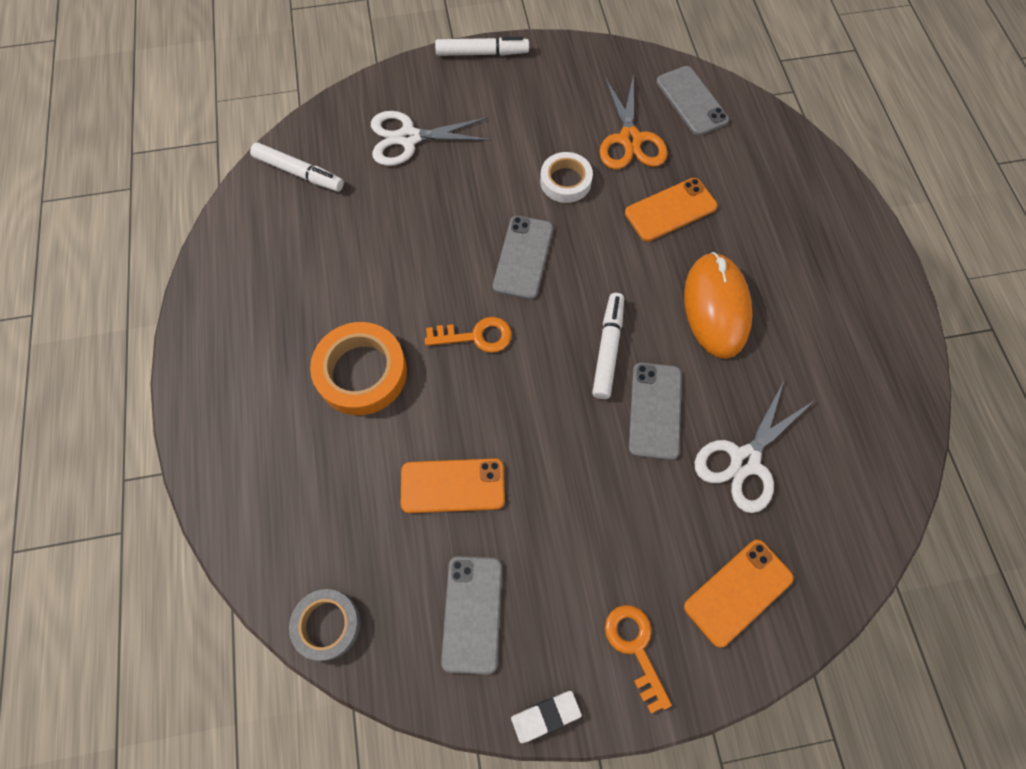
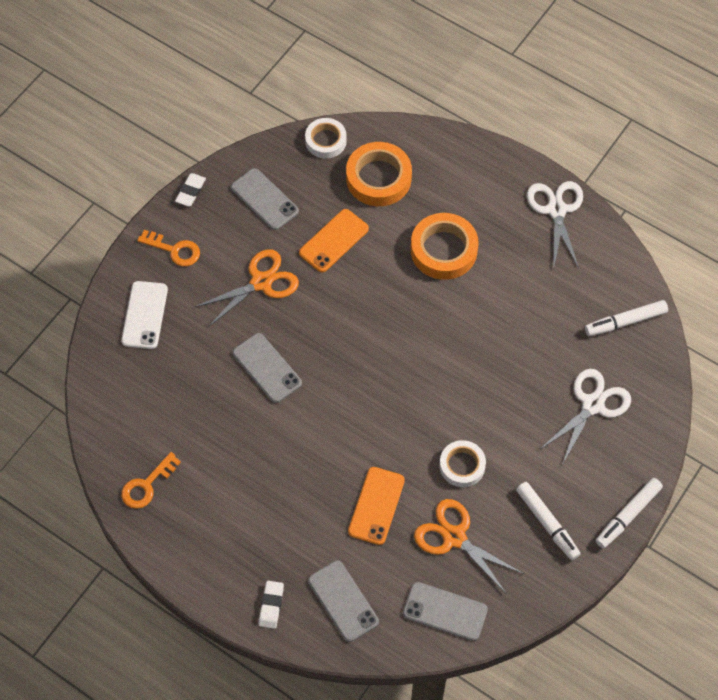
camera: 135 degrees right, 5 degrees down
grey tape [289,589,360,661] -> white tape [305,118,347,158]
orange key [425,317,512,353] -> orange key moved to [121,452,181,509]
grey phone [493,216,553,299] -> grey phone moved to [308,561,379,642]
white marker [592,293,624,399] -> white marker moved to [516,482,581,560]
orange mouse [684,252,753,359] -> none
orange phone [684,540,794,647] -> white phone [121,281,168,349]
white scissors [695,380,815,513] -> white scissors moved to [527,181,583,270]
none -> orange scissors [195,249,299,327]
none -> white eraser [259,581,284,629]
none -> orange tape [346,142,412,206]

